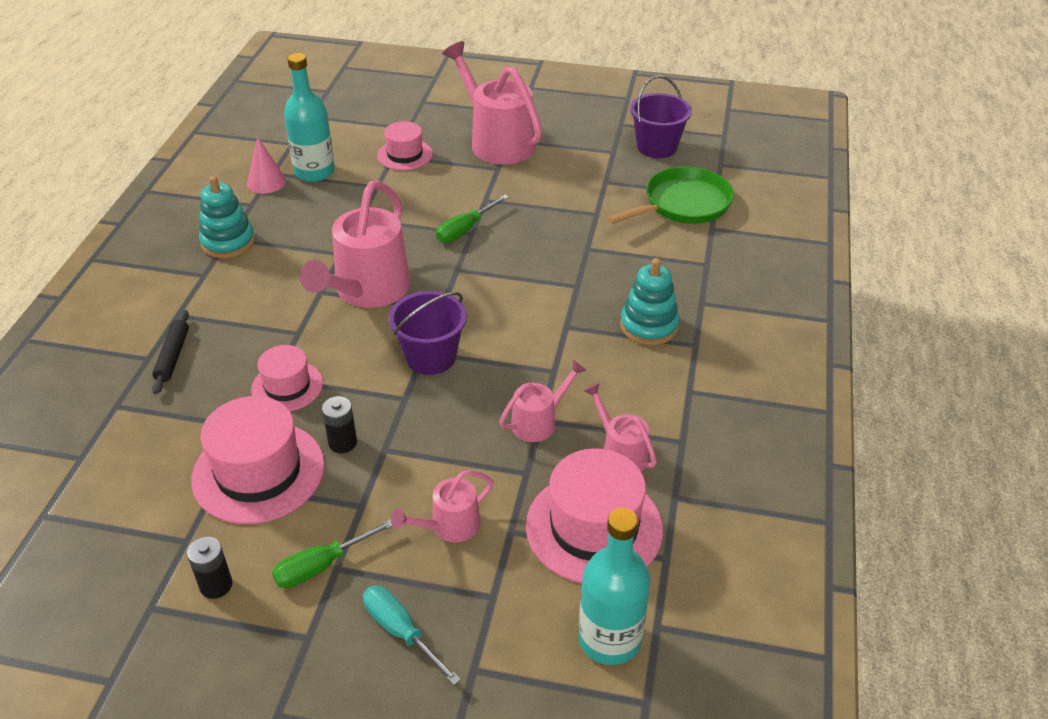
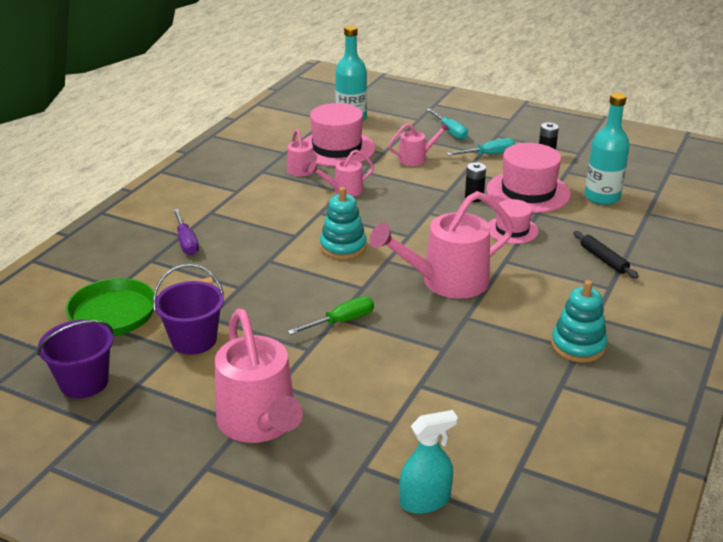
camera: 165 degrees left, 10 degrees down
black rolling pin [152,310,189,394] -> black rolling pin turned 45 degrees counterclockwise [573,231,639,278]
pink cone [247,136,286,194] -> none
green screwdriver [272,519,392,588] -> turquoise screwdriver [447,138,516,156]
turquoise bottle [284,53,335,182] -> turquoise bottle moved to [585,93,630,205]
pink watering can [300,181,411,308] -> pink watering can turned 150 degrees counterclockwise [370,191,514,299]
pink hat [377,121,433,170] -> none
purple bucket [389,291,467,375] -> purple bucket moved to [153,264,224,354]
turquoise stacking toy [620,258,679,345] -> turquoise stacking toy moved to [320,187,367,259]
none -> purple screwdriver [173,209,199,255]
none -> turquoise spray bottle [399,410,458,514]

